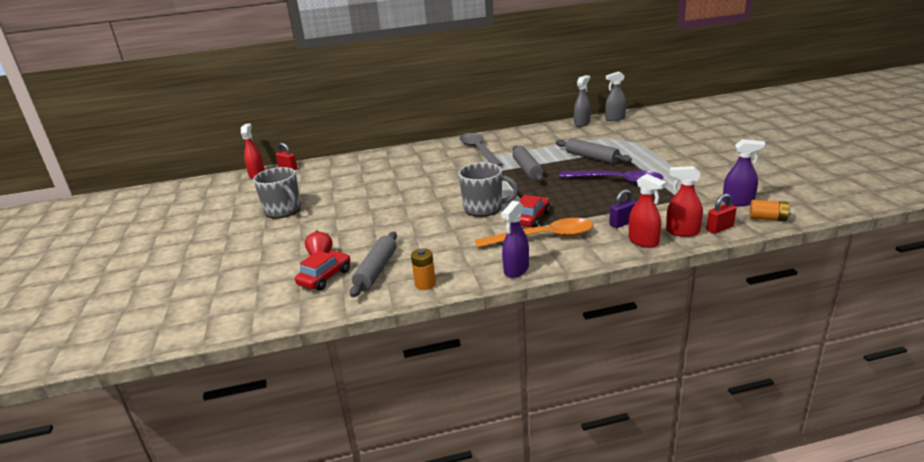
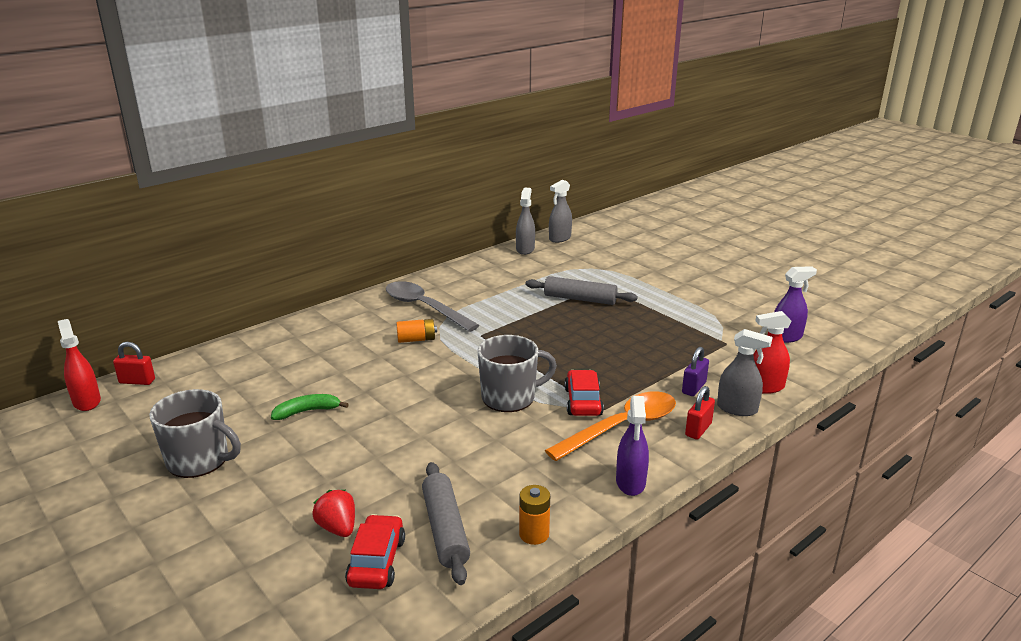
camera: 30 degrees left, 0 degrees up
grey rolling pin [512,146,544,182] -> none
purple spoon [559,170,663,185] -> none
red spray bottle [629,174,667,248] -> grey spray bottle [717,329,773,416]
red padlock [706,193,737,234] -> red padlock moved to [685,386,715,439]
orange battery [749,200,791,221] -> orange battery moved to [396,319,437,343]
none -> green banana [271,394,349,420]

